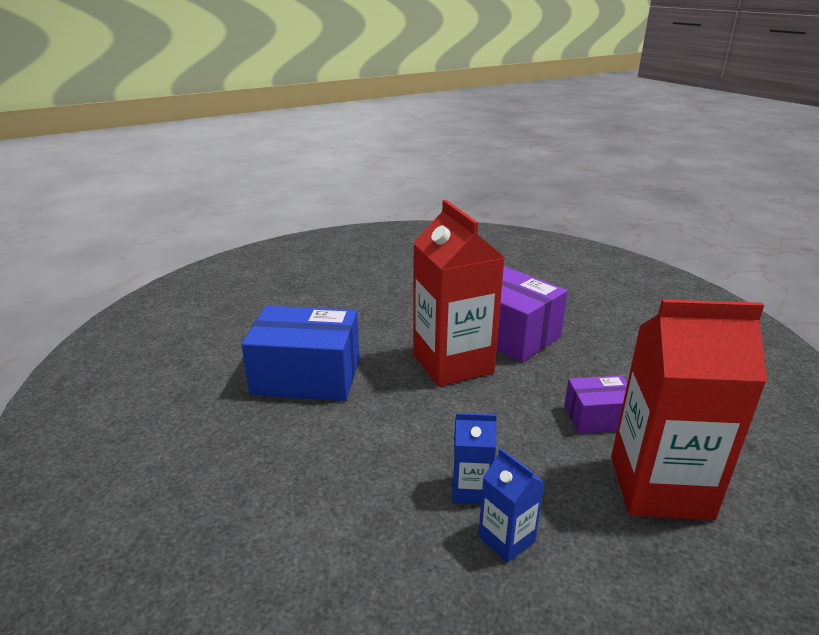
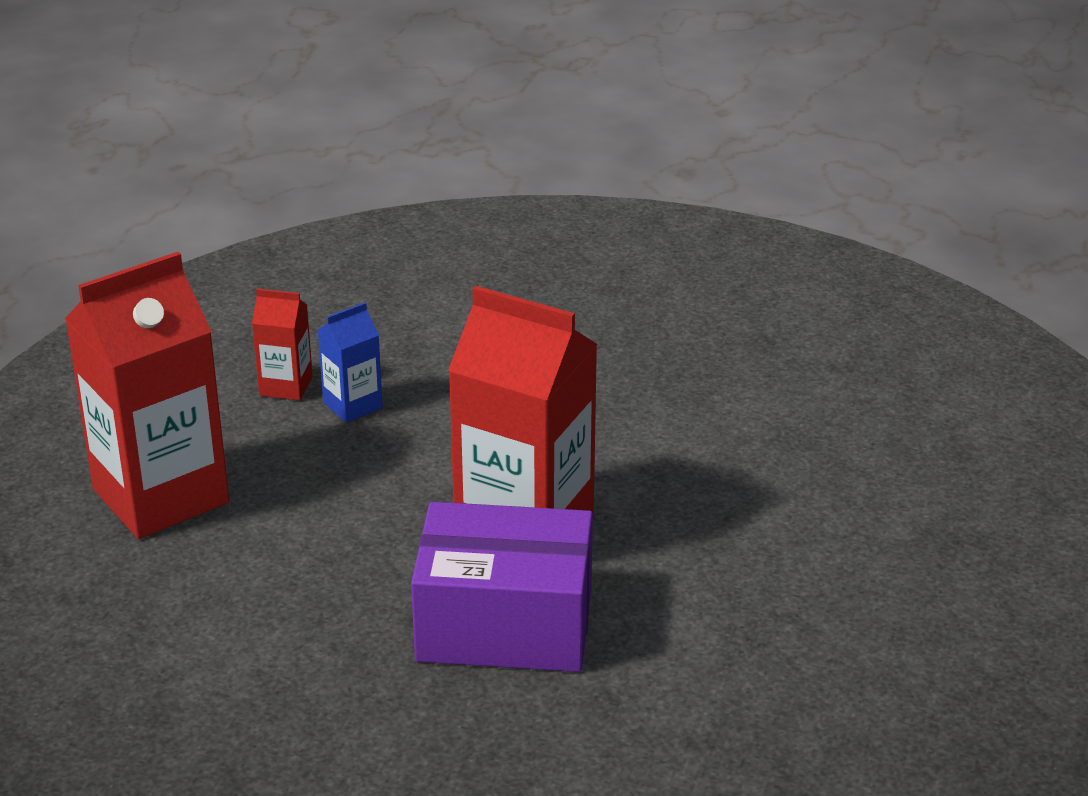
camera: 140 degrees right, 5 degrees up
blue box [241,306,359,401] -> none
blue carton [478,448,545,563] -> red carton [252,289,313,401]
purple box [564,375,627,434] -> none

